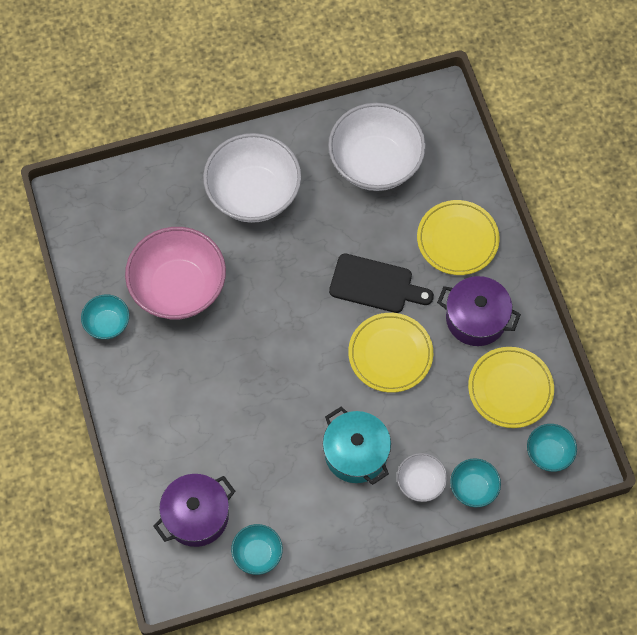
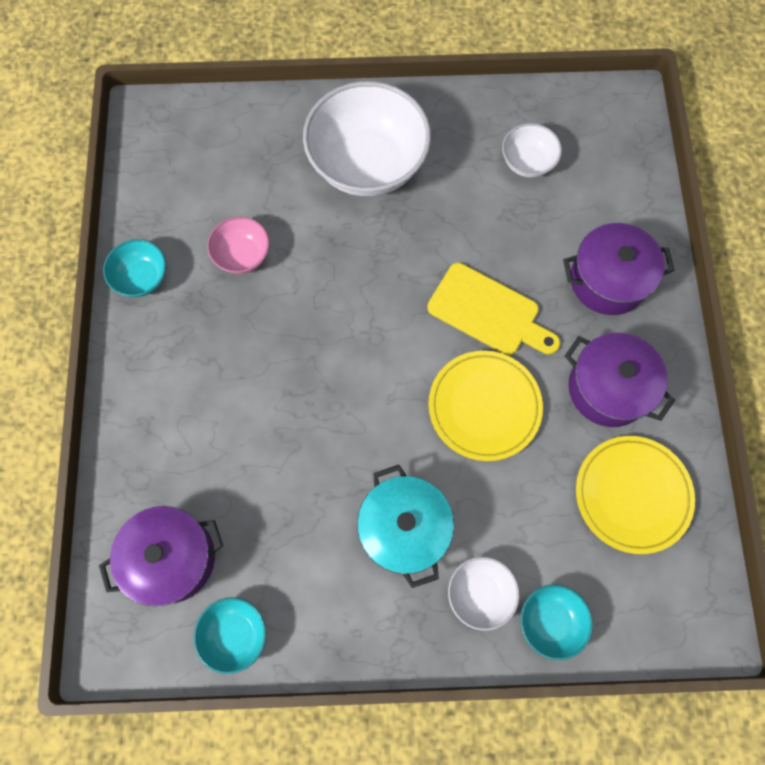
camera: 15 degrees right, 5 degrees up
pink bowl [125,227,226,319] -> pink bowl [207,217,270,274], size x0.48
white bowl [328,103,426,191] -> white bowl [502,123,562,177], size x0.48
black cutting board [329,253,434,313] -> yellow cutting board [427,263,560,355]
yellow plate [417,200,500,275] -> purple pot [563,223,675,315]
turquoise bowl [527,424,577,472] -> none

